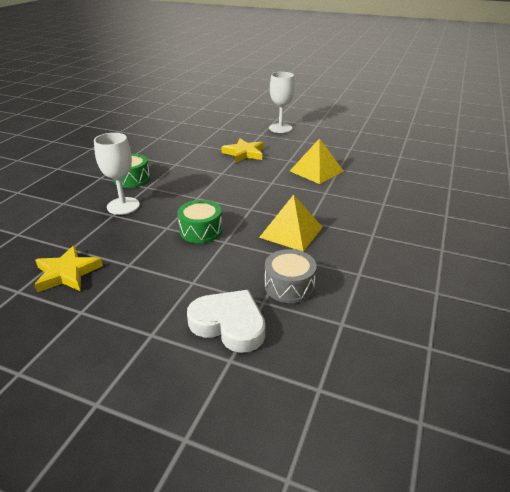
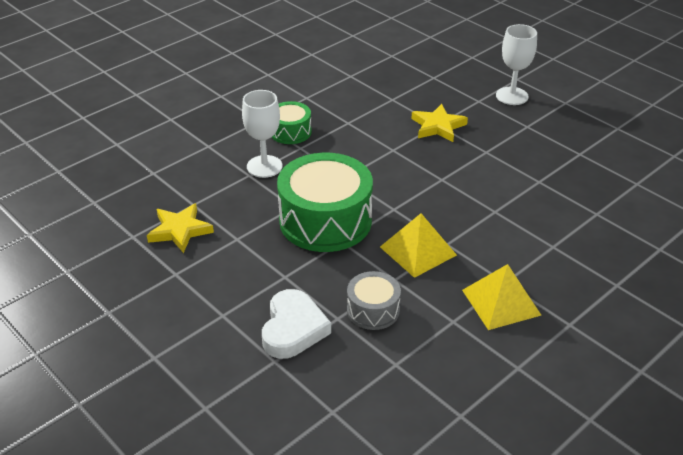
camera: 25 degrees right, 5 degrees up
green drum [177,200,222,243] -> green drum [277,153,373,252], size x1.96
white heart [187,290,265,353] -> white heart turned 45 degrees clockwise [262,289,331,359]
yellow pyramid [290,138,344,184] -> yellow pyramid moved to [462,264,541,330]

